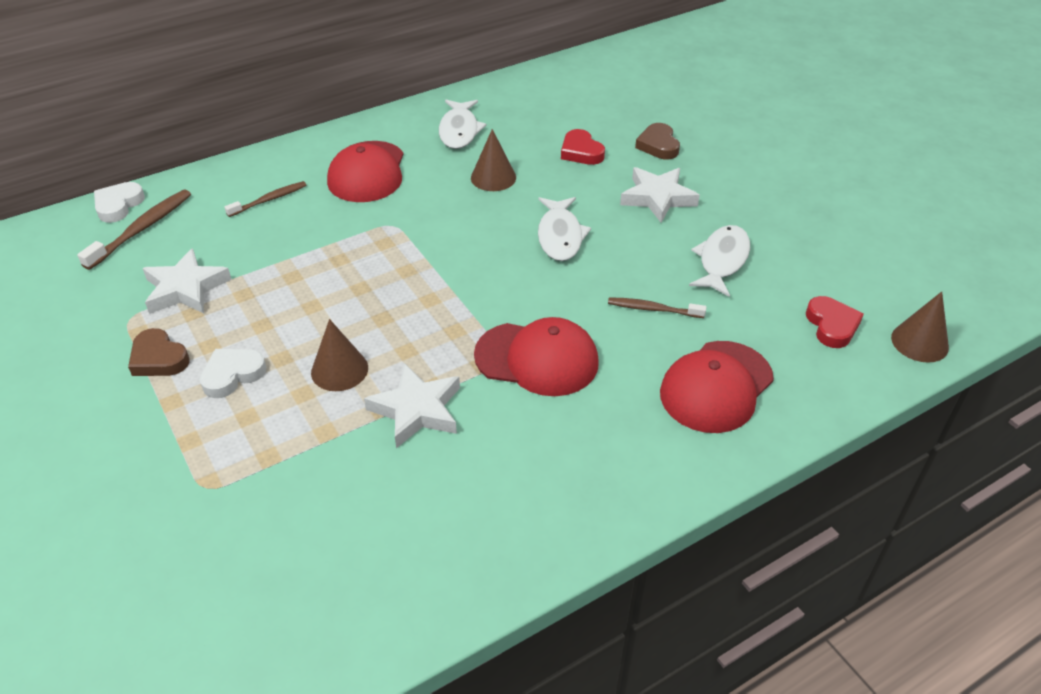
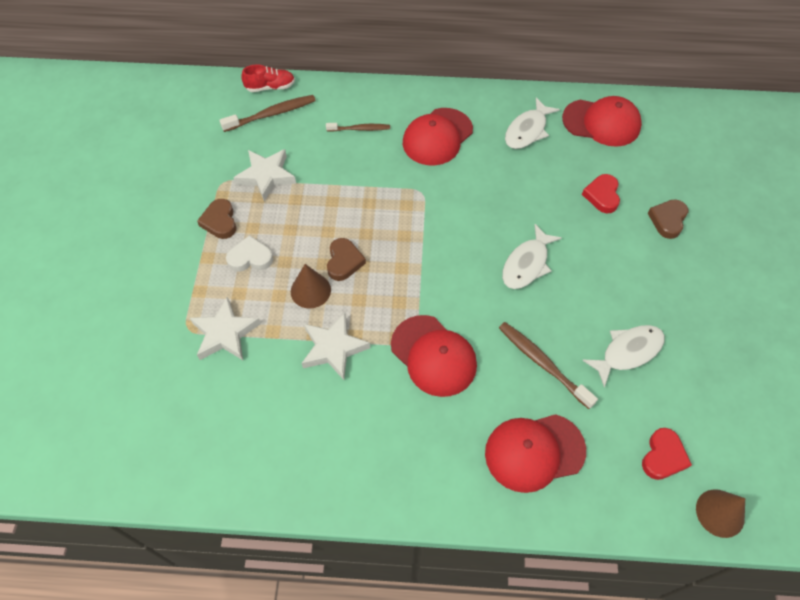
camera: 35 degrees right, 15 degrees up
white heart [94,182,145,223] -> red shoe [241,64,295,92]
brown cone [471,129,516,191] -> none
brown toothbrush [608,297,706,318] -> brown toothbrush [499,322,598,409], size x1.55
white star [620,167,700,223] -> white star moved to [190,297,261,360]
none -> brown heart [327,238,366,281]
none -> red cap [562,96,642,147]

